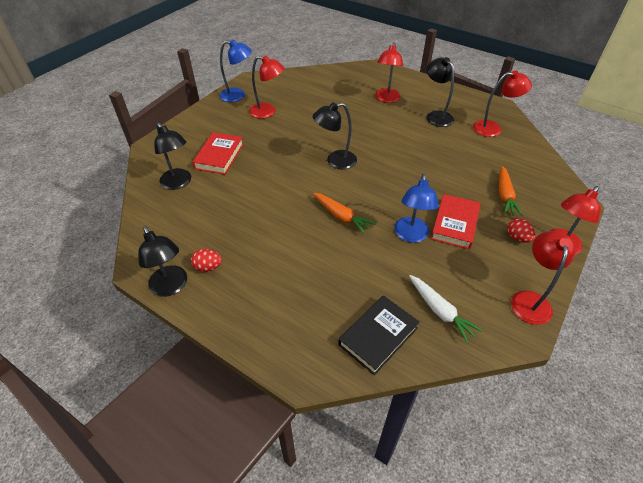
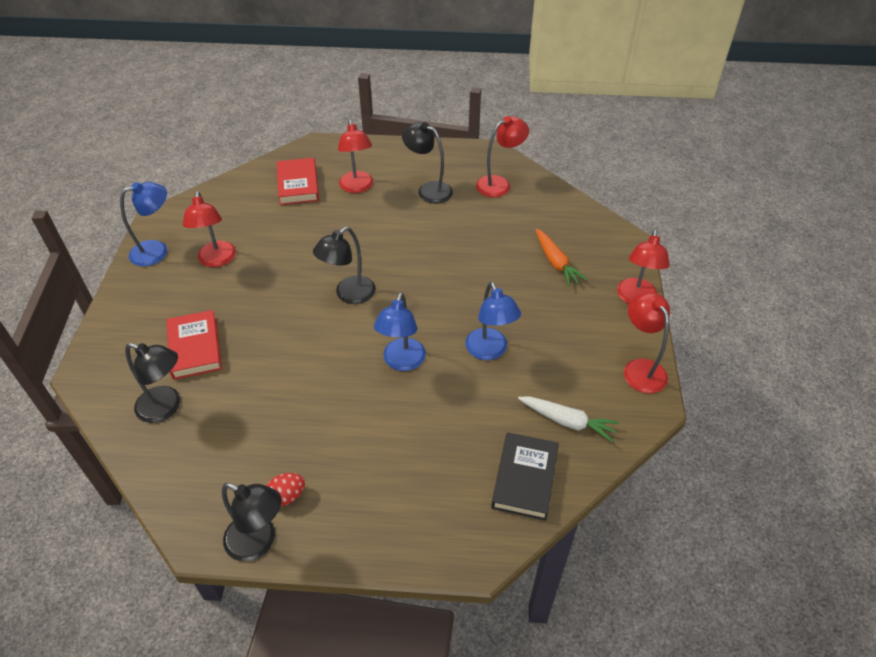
camera: 30 degrees left, 0 degrees up
red lamp [249,56,285,119] -> red lamp turned 90 degrees clockwise [183,191,236,267]
orange carrot [313,193,376,235] -> blue lamp [374,292,426,371]
red book [431,194,481,250] -> red book moved to [277,158,319,205]
red egg [507,218,536,243] -> none

